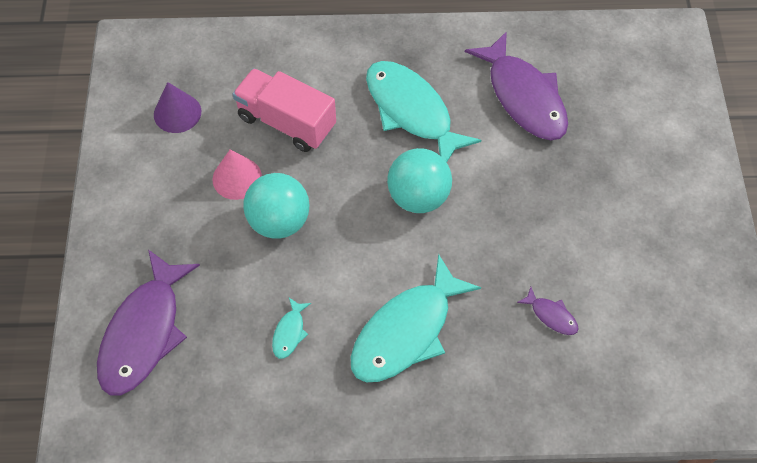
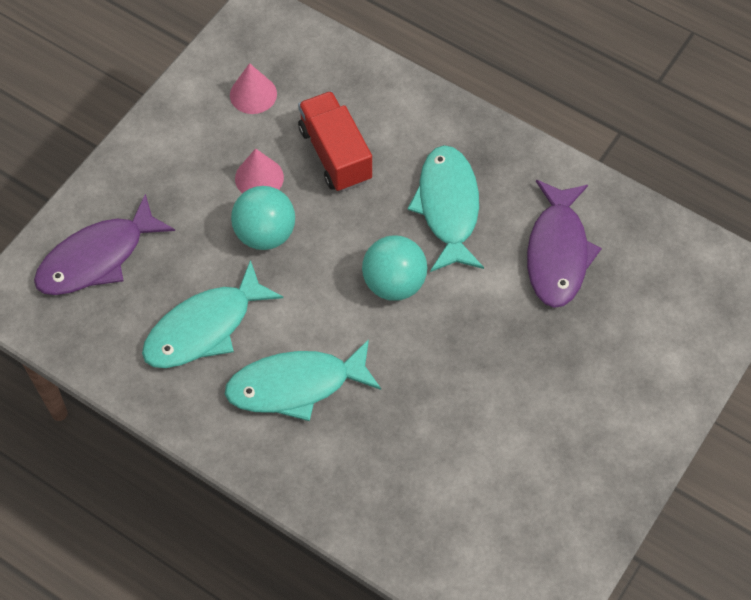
camera: 35 degrees right, 0 degrees up
purple cone [154,82,201,133] -> pink cone [230,63,277,114]
pink truck [233,68,336,152] -> red truck [298,91,372,192]
turquoise fish [272,298,311,359] -> turquoise fish [142,260,283,368], size x2.38
purple fish [517,287,579,335] -> none

